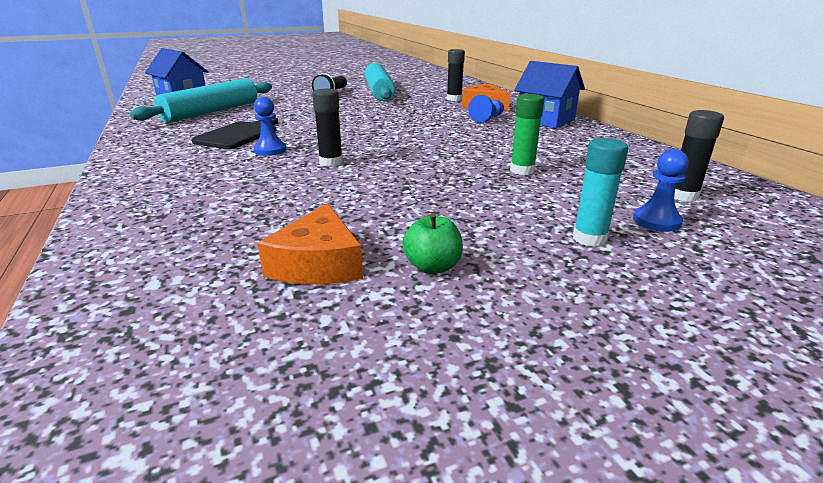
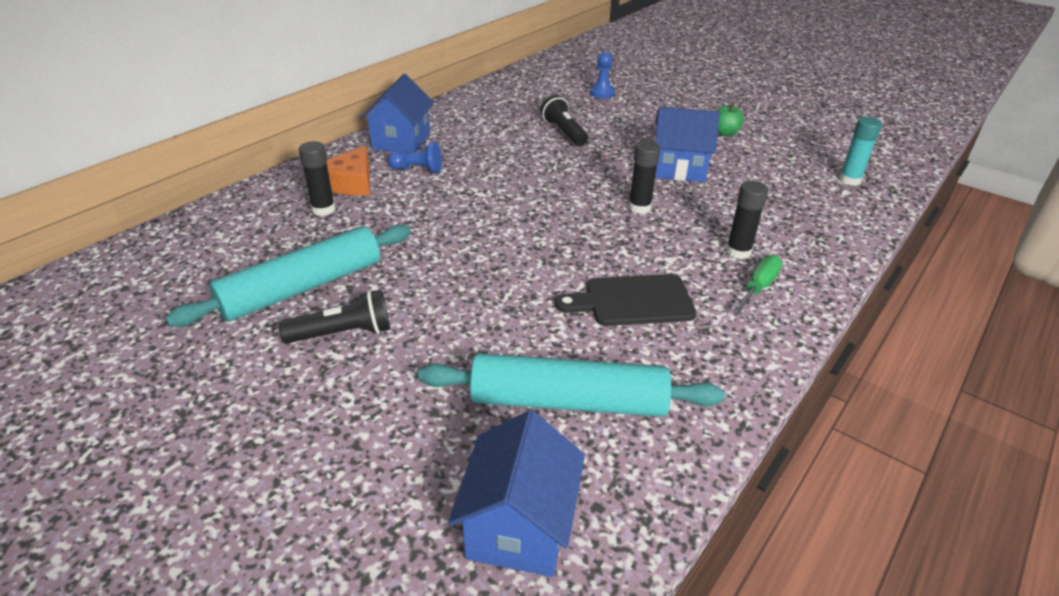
camera: 120 degrees left, 10 degrees up
blue pawn [253,97,287,156] -> none
orange cheese [257,203,363,285] -> none
green glue stick [510,94,544,175] -> black flashlight [540,95,588,146]
turquoise glue stick [573,138,628,247] -> turquoise glue stick moved to [839,117,882,186]
black glue stick [674,110,724,202] -> black glue stick moved to [726,181,768,259]
none -> blue house [655,107,719,182]
none -> green screwdriver [733,255,782,314]

